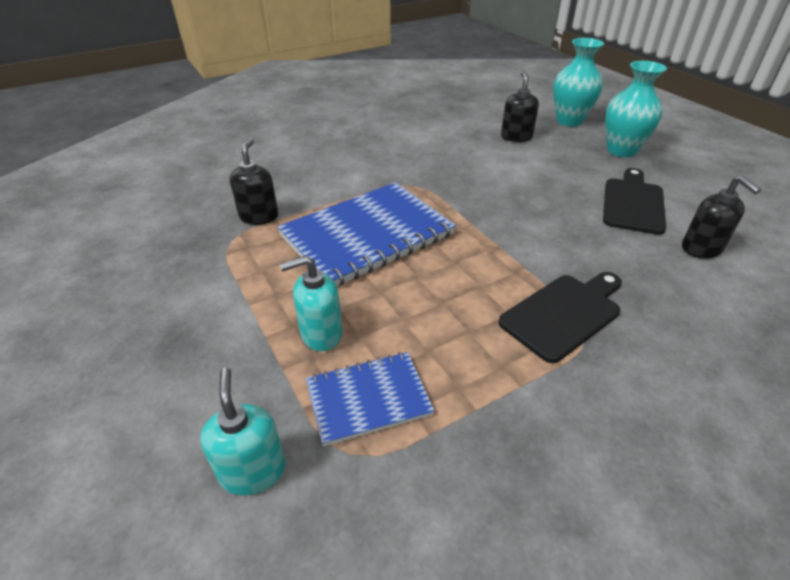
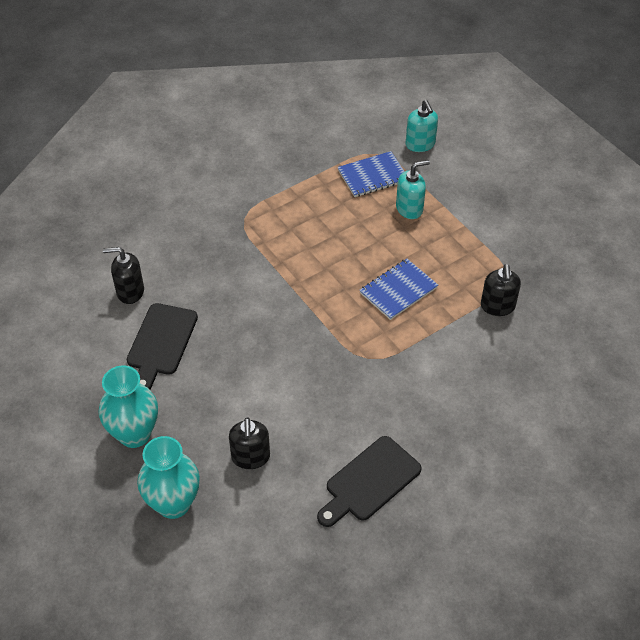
camera: 175 degrees right, 10 degrees up
blue notebook [277,182,456,286] -> blue notebook [359,259,438,320], size x0.54
black cutting board [499,272,622,363] -> black cutting board moved to [317,436,422,527]
black soap dispenser [682,176,761,259] -> black soap dispenser turned 60 degrees counterclockwise [103,247,144,304]

